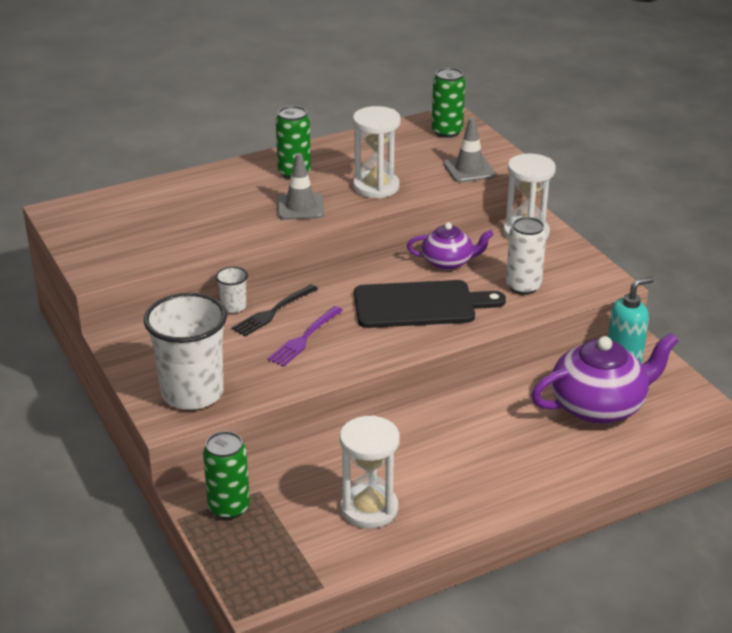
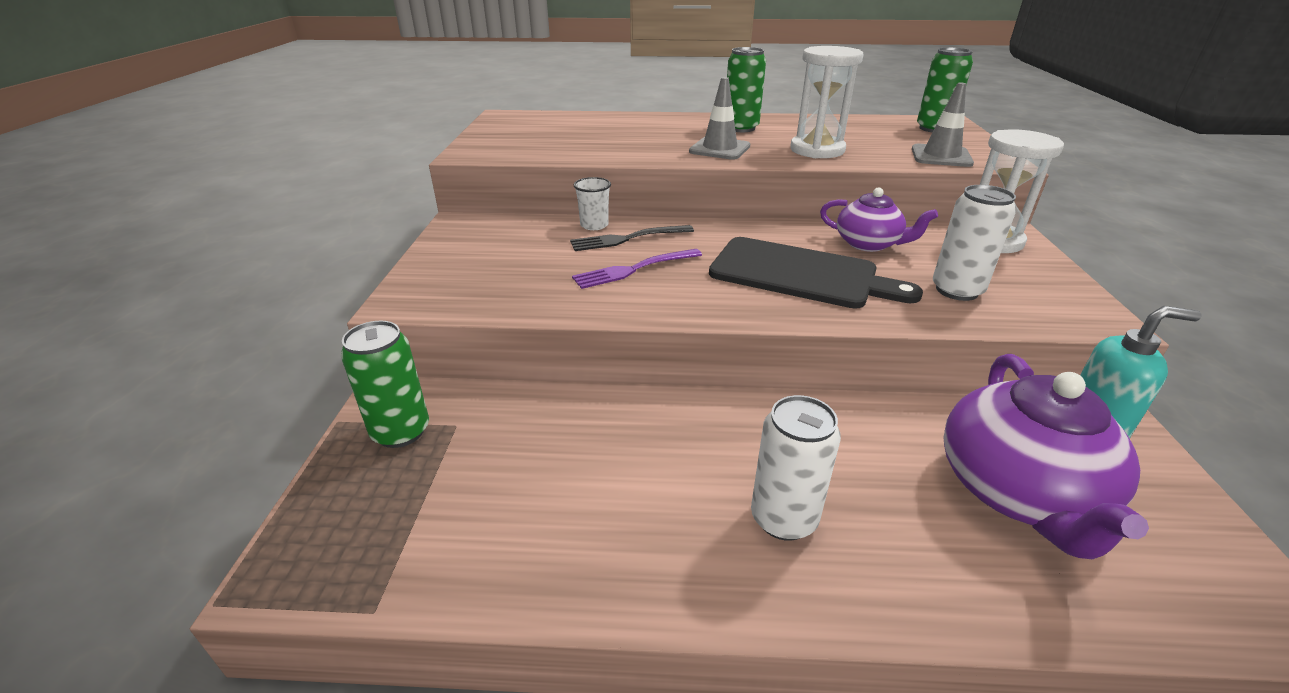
camera: 30 degrees right, 0 degrees up
white cup [144,293,227,410] -> none
white hourglass [340,415,400,528] -> none
purple teapot [531,333,679,424] -> purple teapot turned 90 degrees clockwise [943,354,1149,559]
none -> white can [751,395,841,541]

